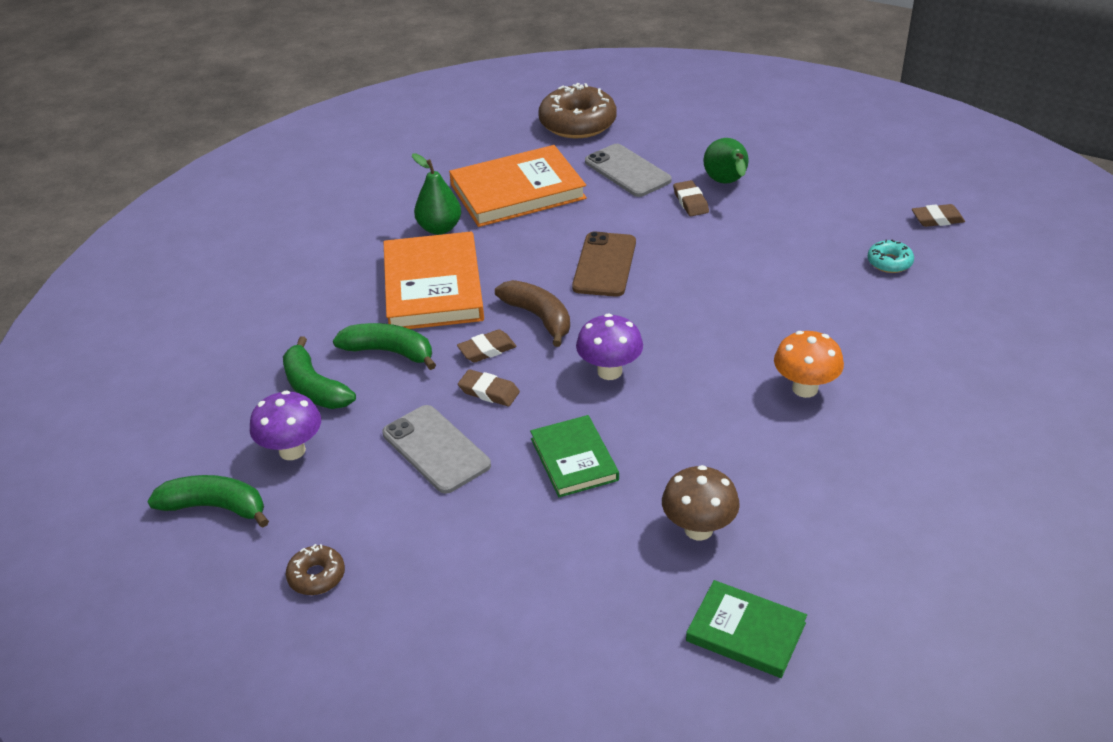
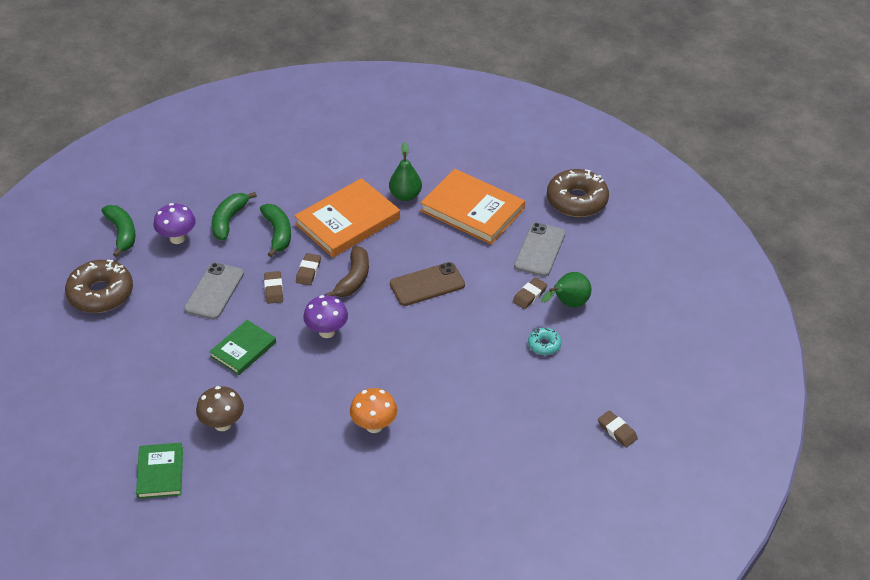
camera: 55 degrees right, 5 degrees up
brown donut [286,544,345,595] -> brown donut [65,260,133,313], size x2.05
brown eraser [457,329,517,362] -> brown eraser turned 75 degrees clockwise [296,253,321,285]
turquoise donut [868,239,914,273] -> turquoise donut moved to [528,328,561,355]

